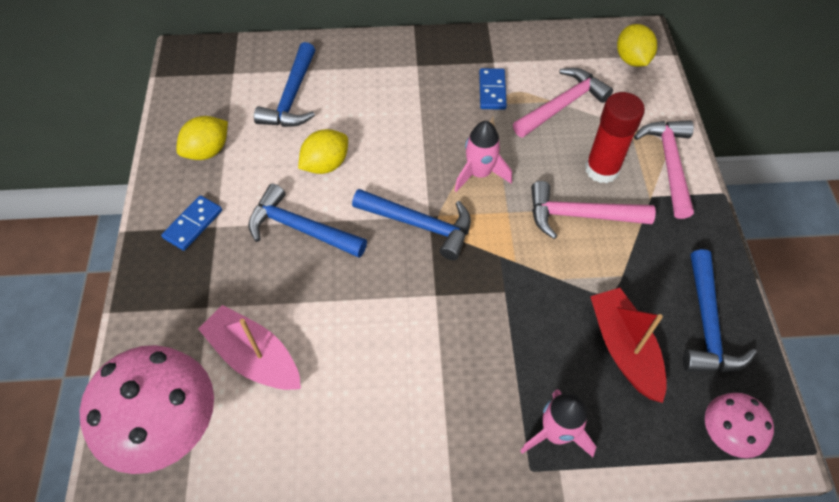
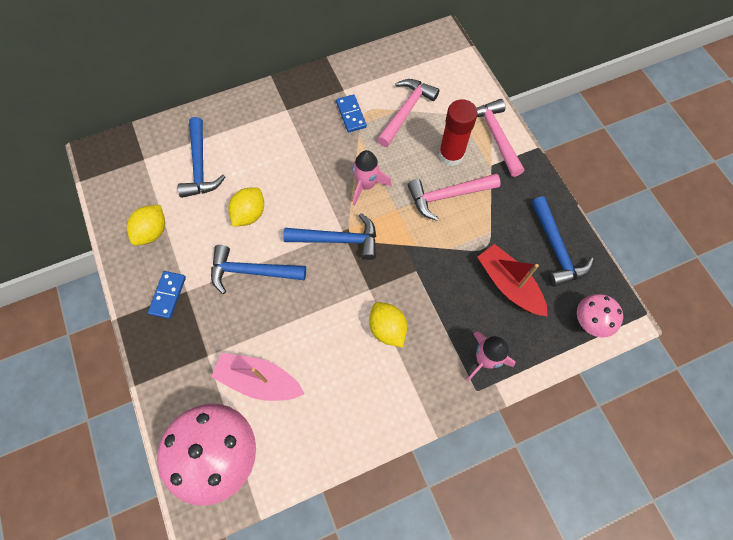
camera: 20 degrees left, 10 degrees up
yellow lemon [617,24,657,67] -> yellow lemon moved to [369,302,407,347]

